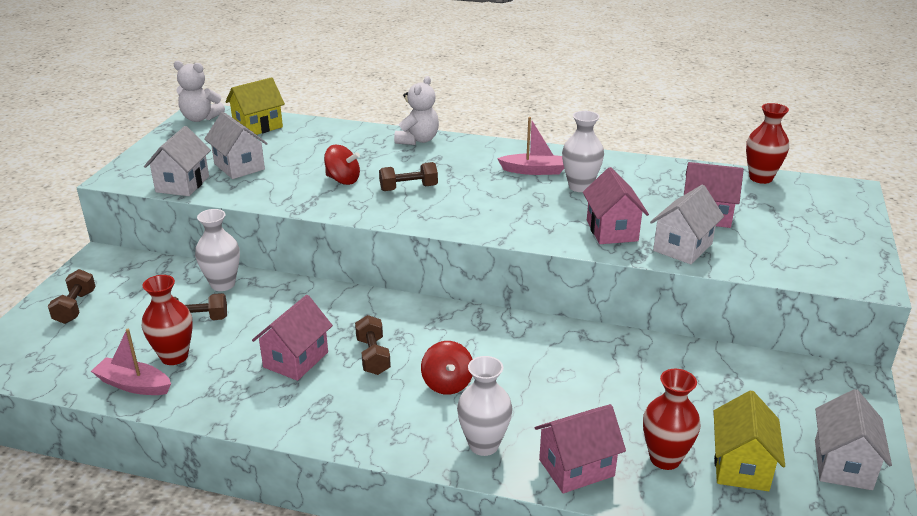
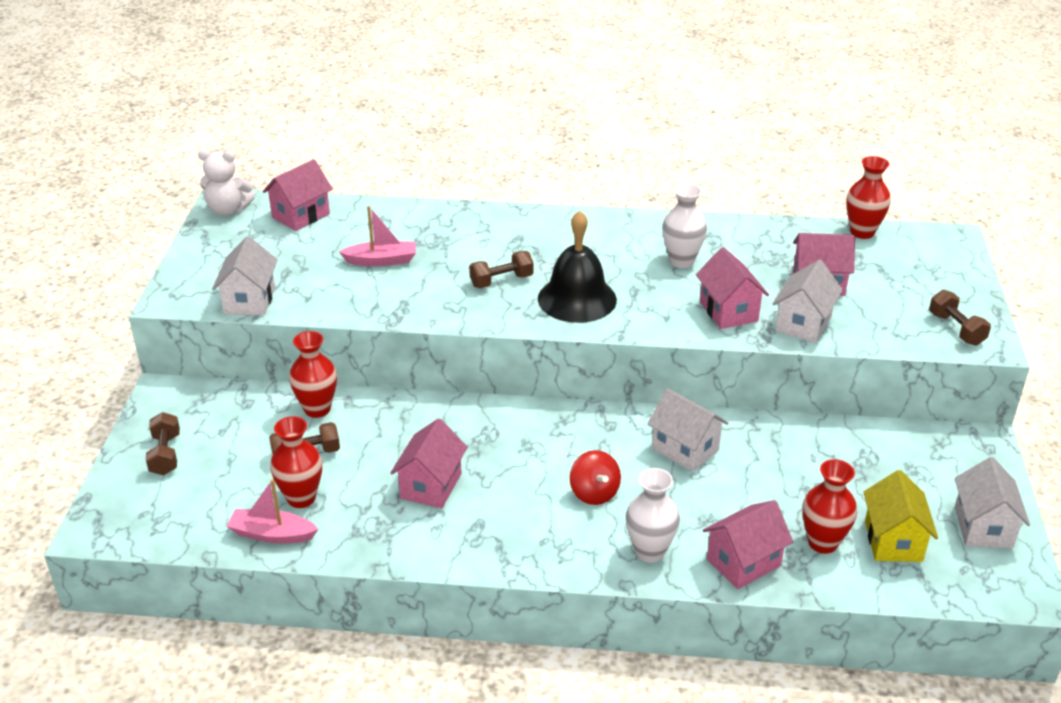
camera: 10 degrees left, 5 degrees up
white vase [195,209,240,291] -> red vase [289,331,337,418]
white house [204,112,268,179] -> white house moved to [647,388,728,472]
yellow house [225,77,285,135] -> pink house [263,159,333,231]
red spinning top [324,145,360,185] -> none
brown dumbbell [355,315,391,375] -> brown dumbbell moved to [929,290,991,346]
white teddy bear [394,76,439,145] -> none
pink boat [497,117,564,175] -> pink boat moved to [339,206,416,266]
none -> black bell [538,211,617,323]

